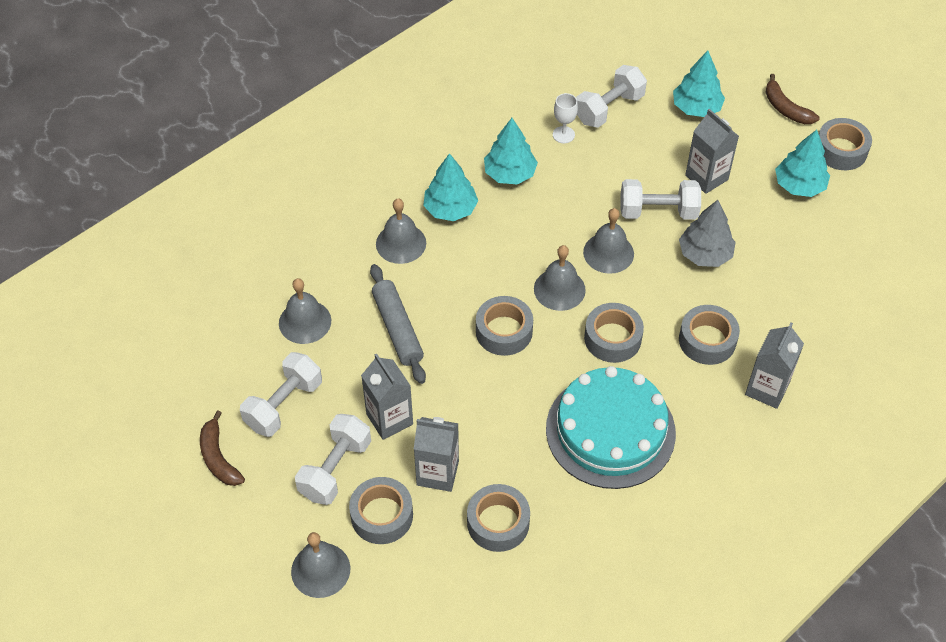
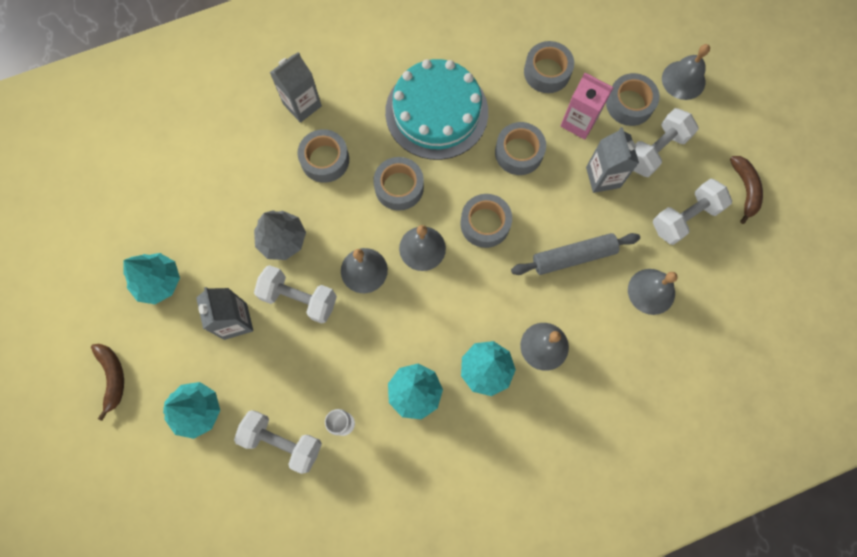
camera: 160 degrees left, 20 degrees up
grey rolling pin [370,264,426,384] -> grey rolling pin turned 75 degrees clockwise [511,233,640,275]
grey carton [414,417,459,492] -> pink carton [561,73,614,140]
white dumbbell [576,65,647,128] -> white dumbbell turned 45 degrees clockwise [234,410,322,474]
grey tape [819,118,872,170] -> grey tape moved to [495,122,546,175]

